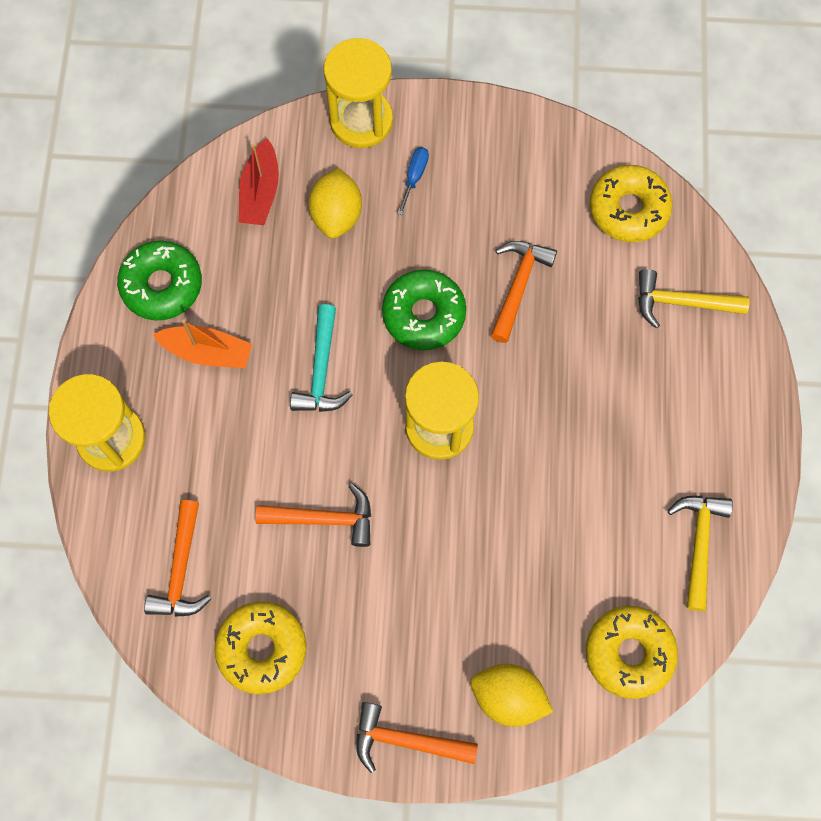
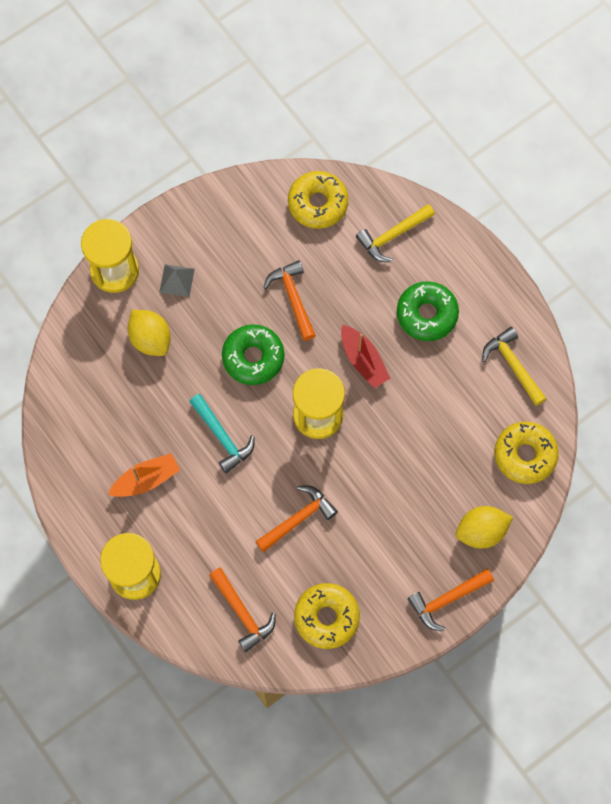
camera: 40 degrees left, 0 degrees up
green donut [117,241,202,321] -> green donut moved to [397,281,459,341]
red boat [239,138,279,225] -> red boat moved to [341,325,390,388]
blue screwdriver [397,147,429,215] -> grey pyramid [159,264,195,297]

